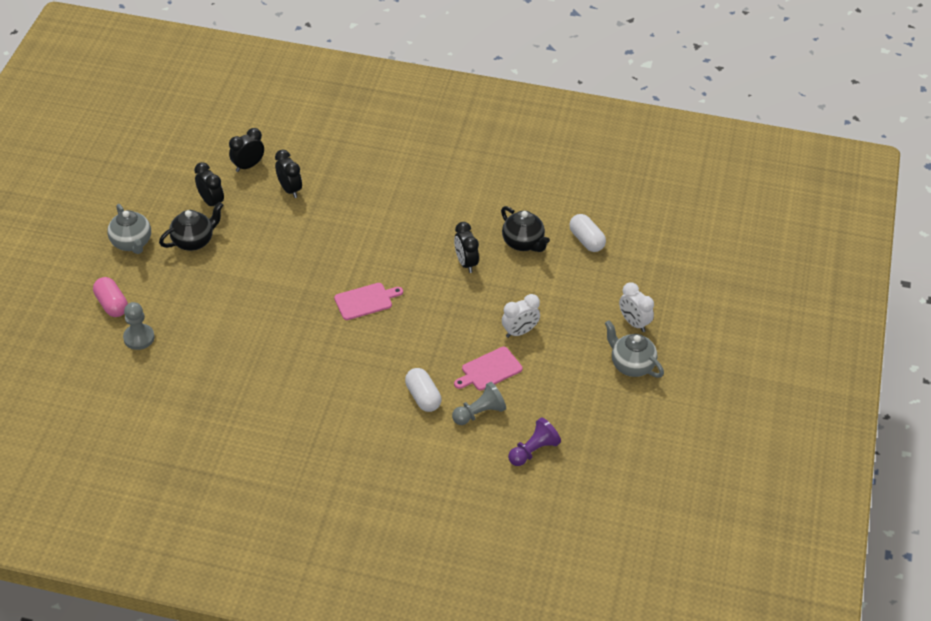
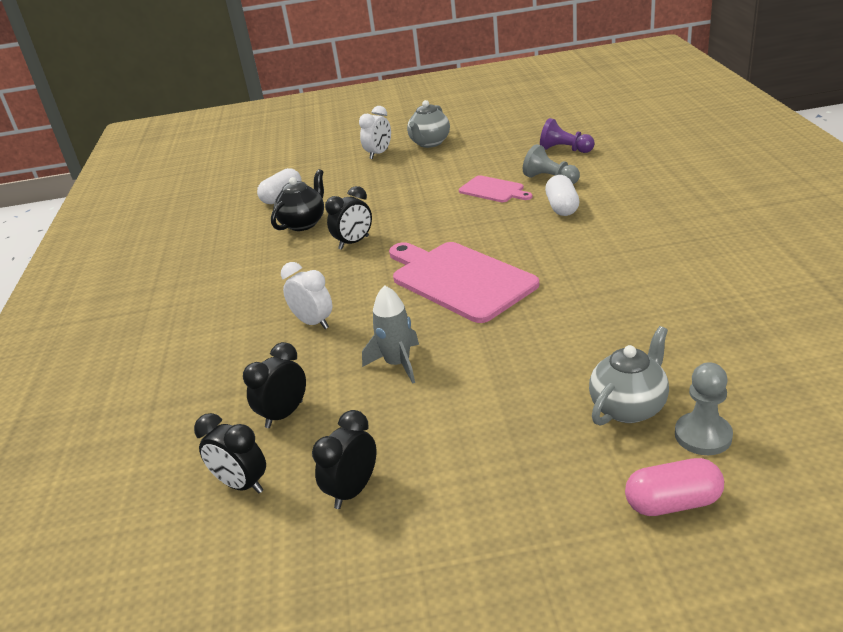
camera: 105 degrees left, 15 degrees down
pink capsule [93,277,128,317] -> pink capsule turned 45 degrees clockwise [625,458,724,516]
grey teapot [107,204,151,254] -> grey teapot moved to [589,326,669,426]
black teapot [159,202,223,251] -> none
pink cutting board [334,283,403,320] -> pink cutting board [389,242,539,323], size x1.91
white capsule [405,368,441,412] -> white capsule turned 45 degrees counterclockwise [545,175,579,216]
white clock [502,294,540,338] -> white clock moved to [281,262,332,329]
none -> grey rocket [362,285,419,384]

